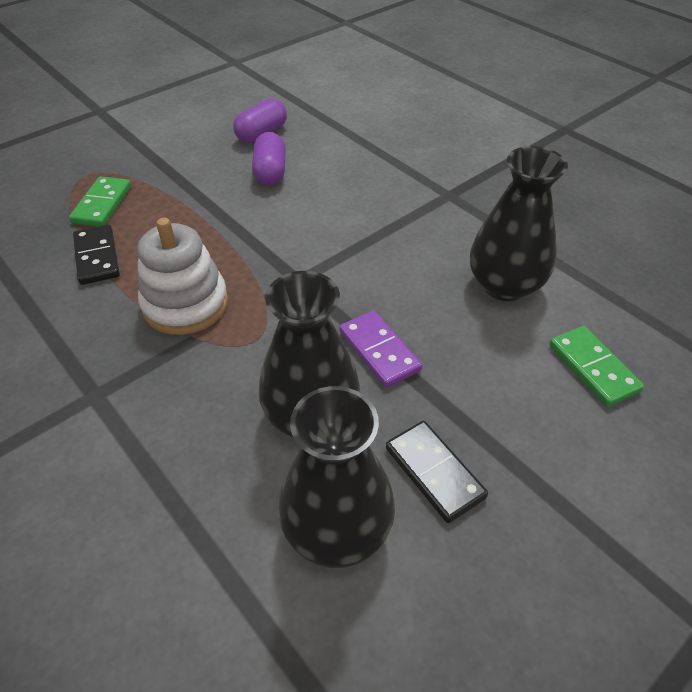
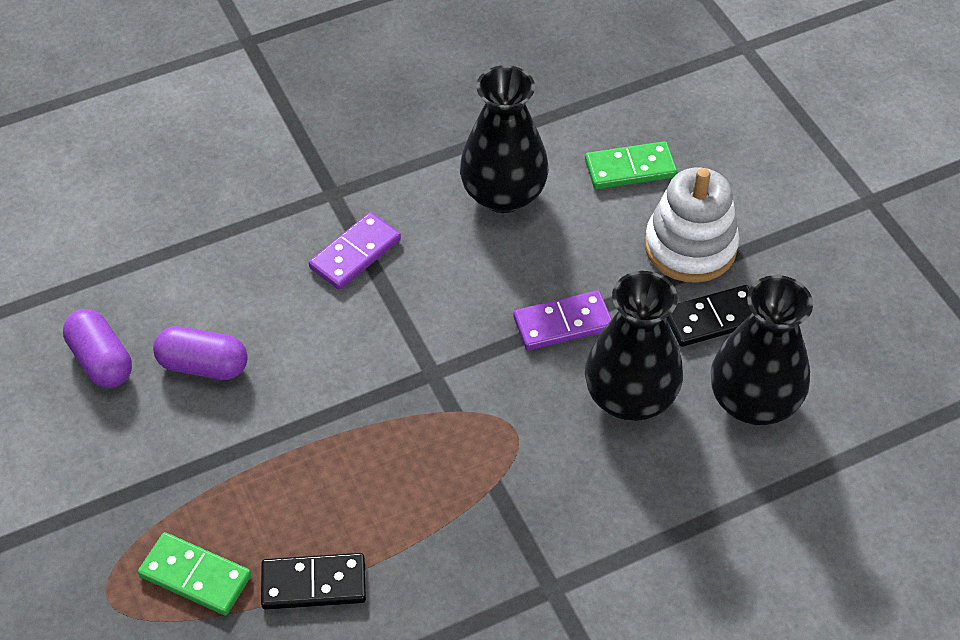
camera: 75 degrees left, 5 degrees up
white stacking toy [137,218,228,335] -> white stacking toy moved to [645,168,739,283]
none -> purple domino [309,212,401,290]

